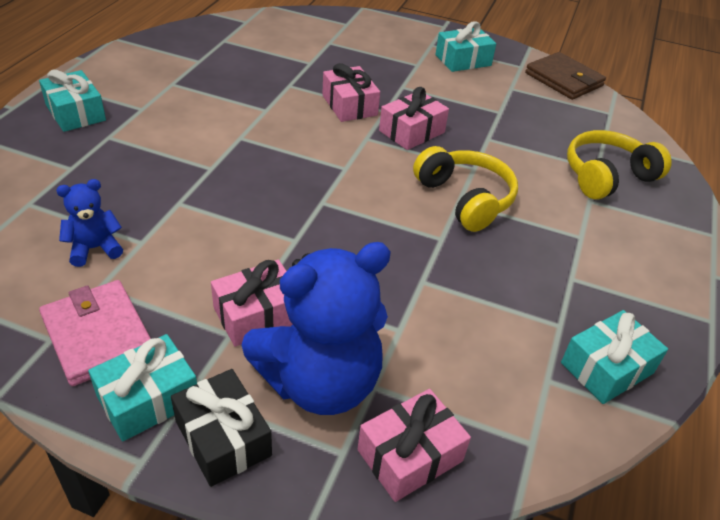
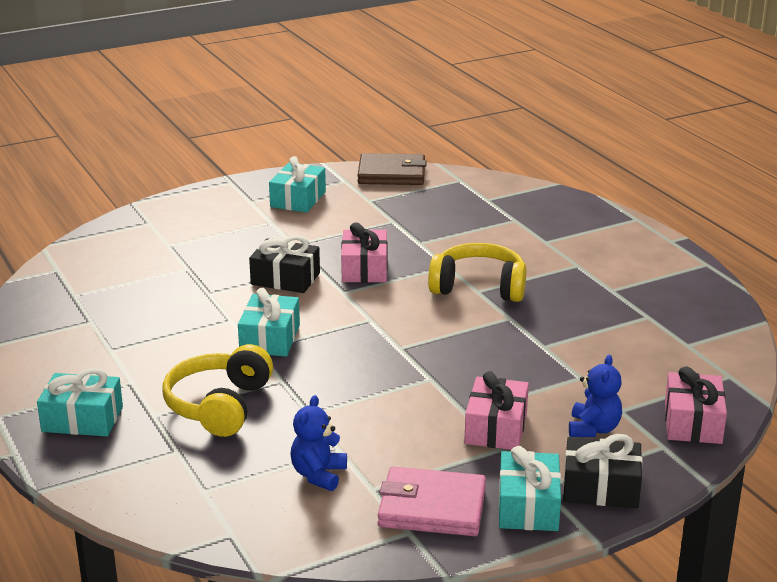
camera: 45 degrees left, 15 degrees down
blue teddy bear [242,242,391,415] -> blue teddy bear [569,355,622,437], size x0.47
pink gift [322,63,380,122] -> black gift [249,235,320,293]
turquoise gift [561,310,668,404] -> turquoise gift moved to [238,288,300,357]
yellow headphones [567,130,672,199] -> yellow headphones moved to [162,344,273,437]

